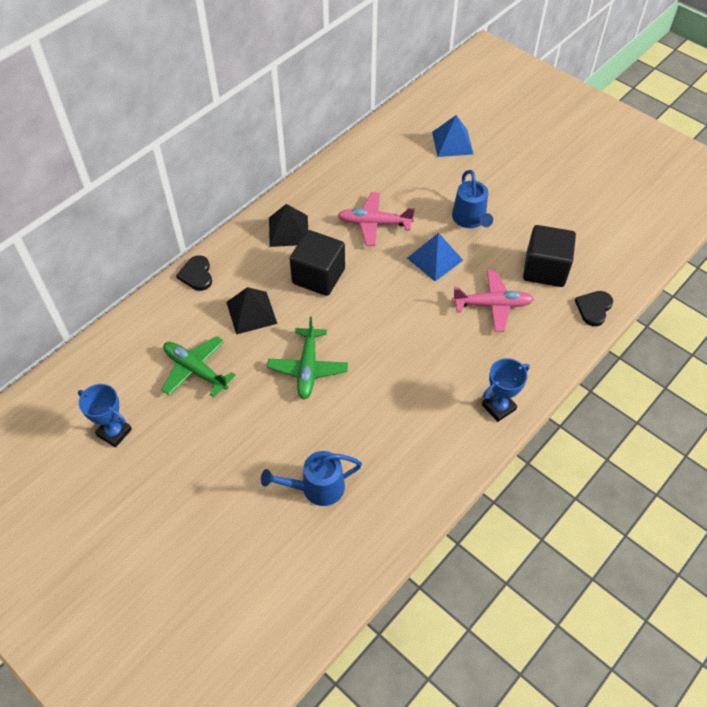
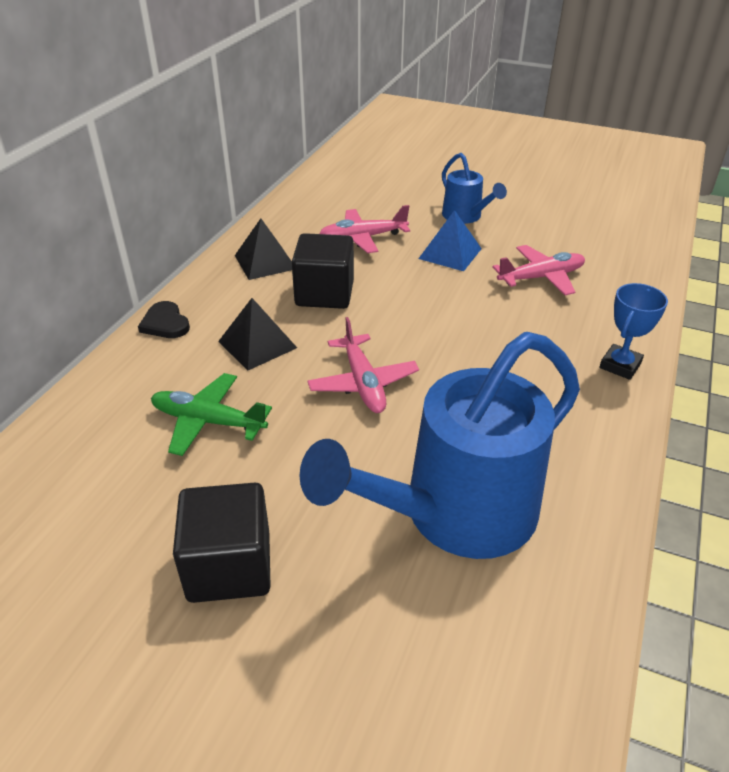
camera: 20 degrees left, 15 degrees down
blue trophy [78,384,132,448] -> none
blue watering can [261,451,362,506] -> blue watering can [300,332,580,559], size x2.05
green plane [267,317,348,399] -> pink plane [307,317,419,413]
blue pyramid [432,115,473,157] -> none
black cube [523,225,576,287] -> black cube moved to [173,483,270,603]
black heart [575,291,613,326] -> none

